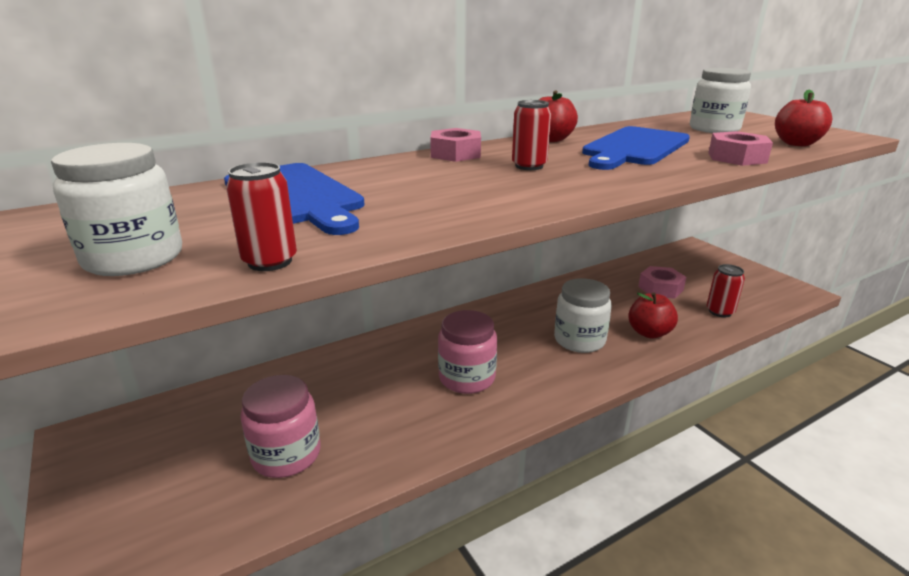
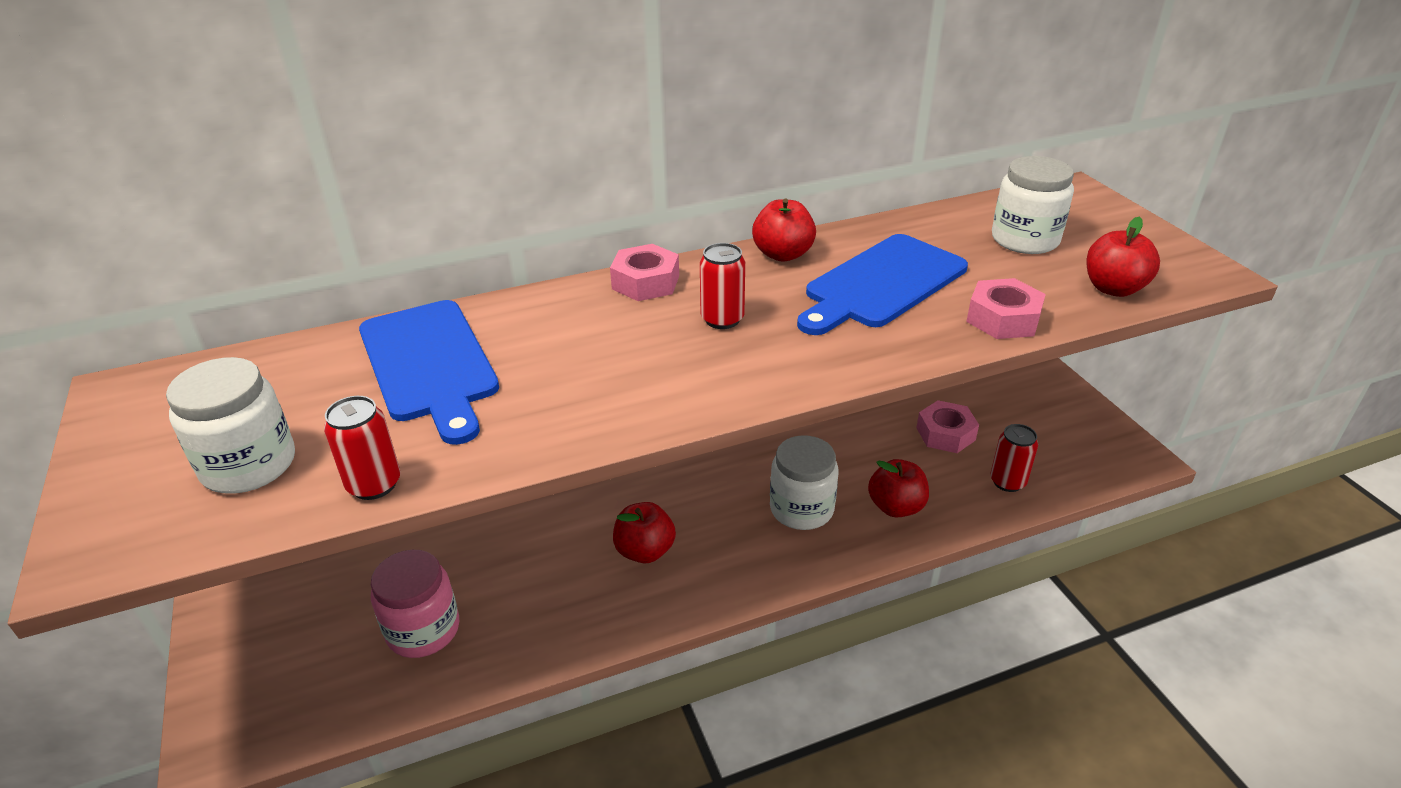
camera: 10 degrees right, 10 degrees up
pink jar [438,310,497,394] -> red apple [613,502,676,563]

